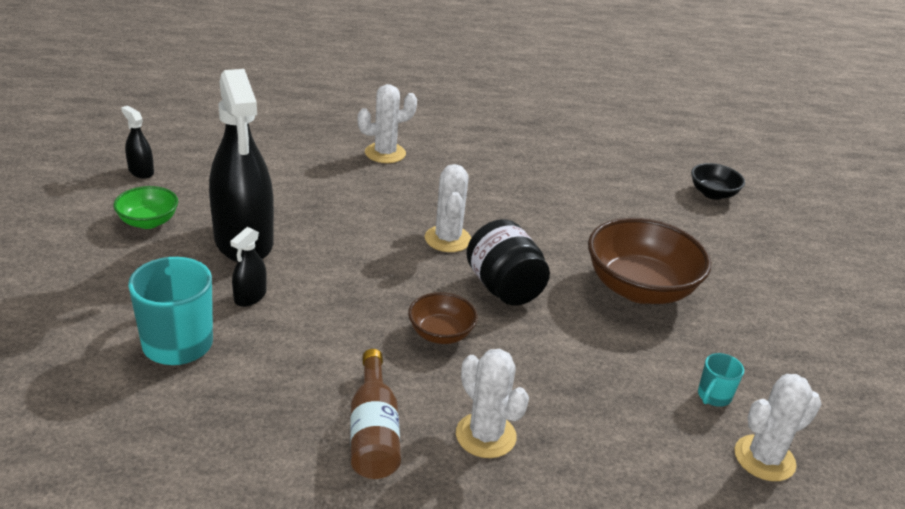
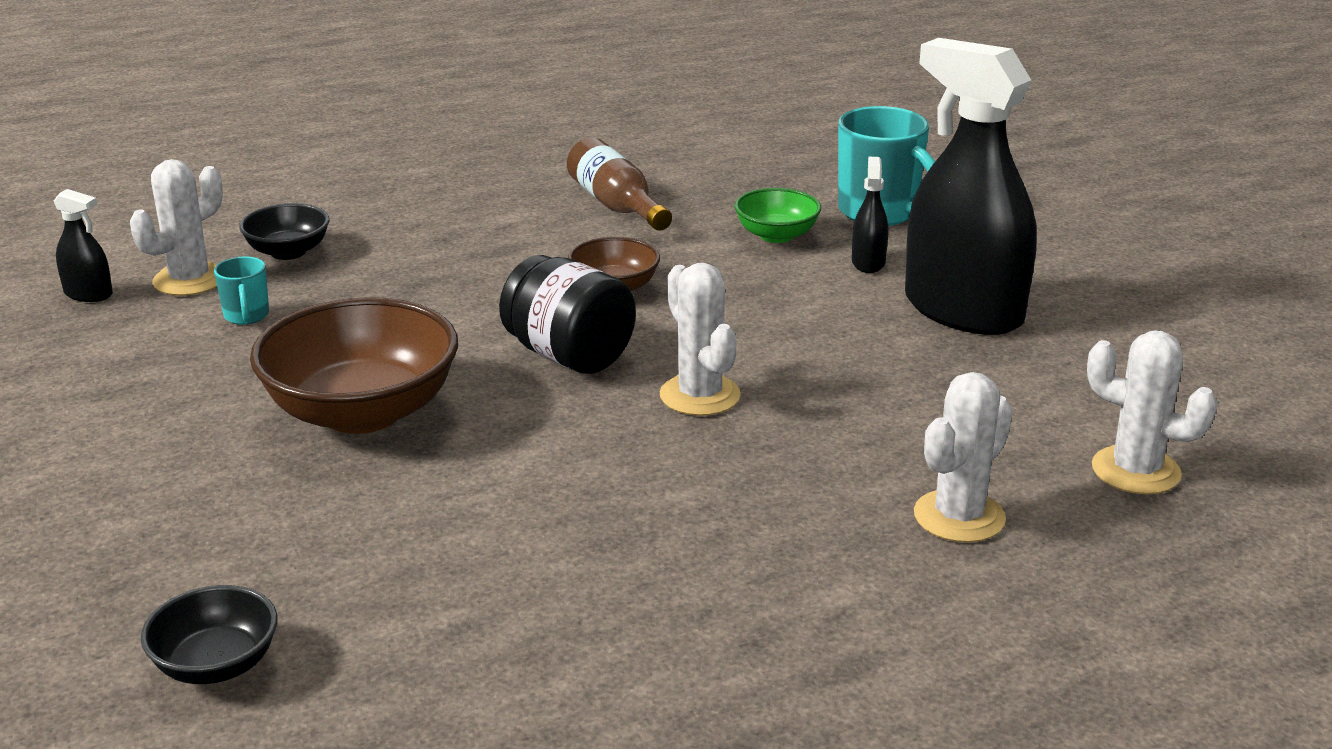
camera: 160 degrees right, 5 degrees down
green bowl [113,186,178,229] -> green bowl moved to [735,188,821,243]
black spray bottle [121,106,154,179] -> black spray bottle moved to [54,189,113,302]
white cactus [456,349,529,458] -> white cactus moved to [1087,330,1217,494]
turquoise mug [698,353,744,407] -> turquoise mug turned 150 degrees clockwise [214,257,269,325]
none -> black bowl [239,203,330,260]

